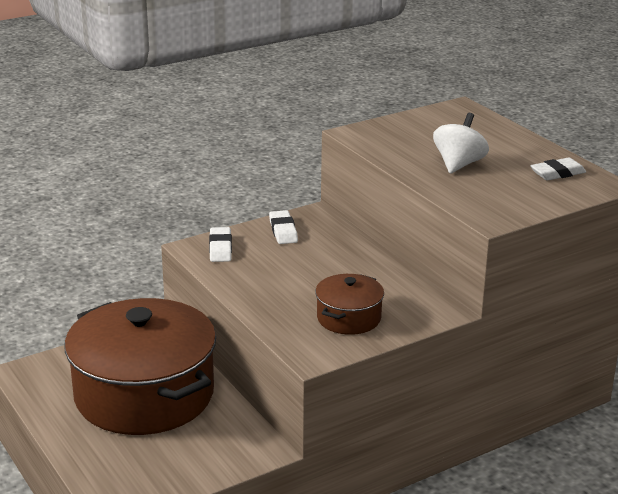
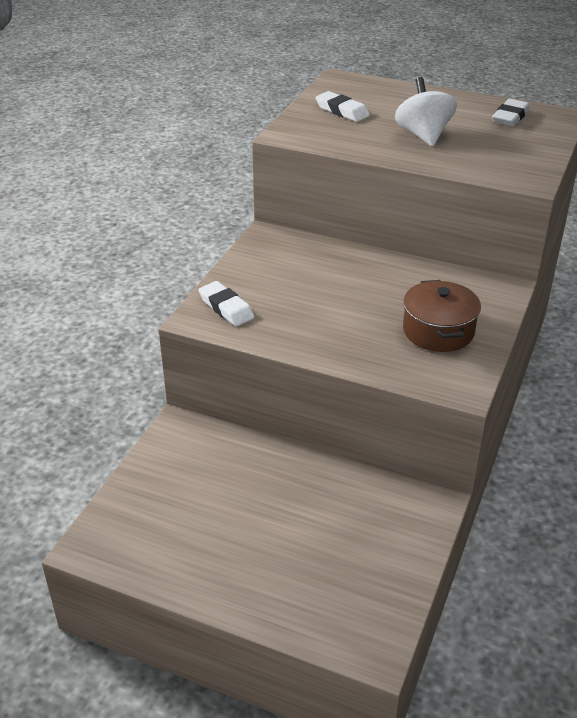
camera: 35 degrees left, 10 degrees up
brown pot [64,298,216,435] -> none
white eraser [269,210,298,244] -> white eraser moved to [315,91,370,122]

